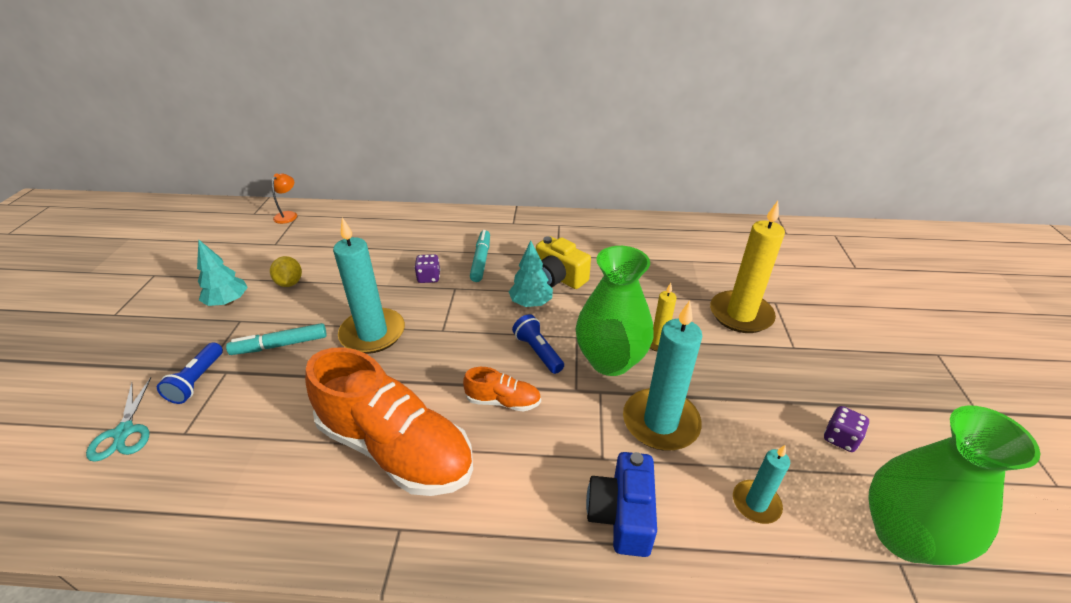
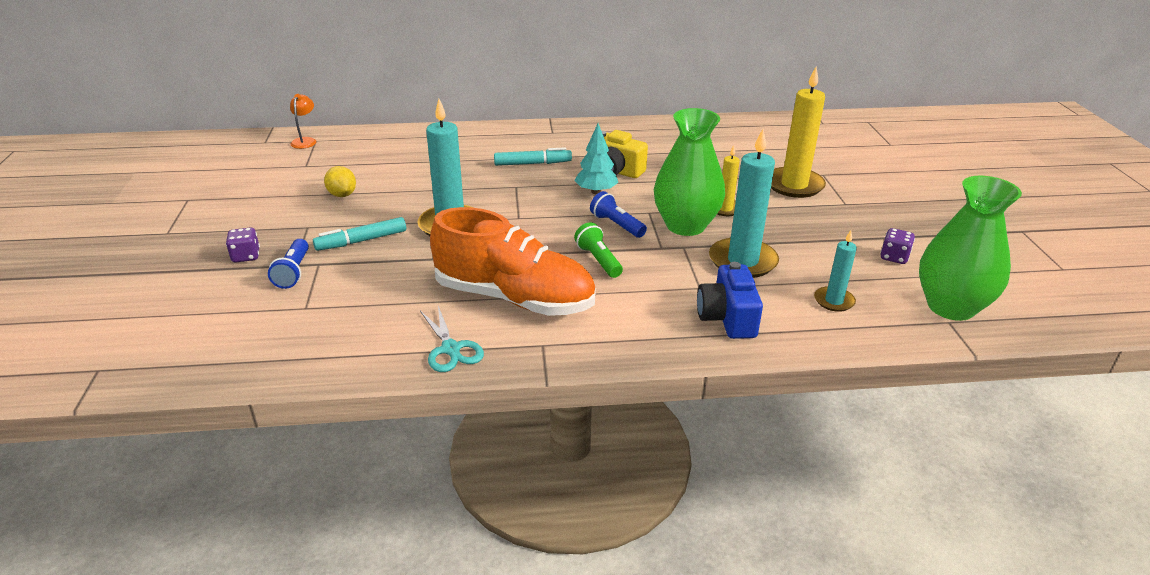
camera: 10 degrees left, 5 degrees down
turquoise scissors [86,377,151,462] -> turquoise scissors moved to [420,306,484,372]
turquoise tree [197,239,248,306] -> none
purple dice [414,254,440,283] -> purple dice moved to [226,228,260,262]
orange shoe [463,367,541,412] -> green flashlight [574,222,623,278]
turquoise marker [470,230,490,282] -> turquoise marker turned 90 degrees clockwise [494,147,572,166]

